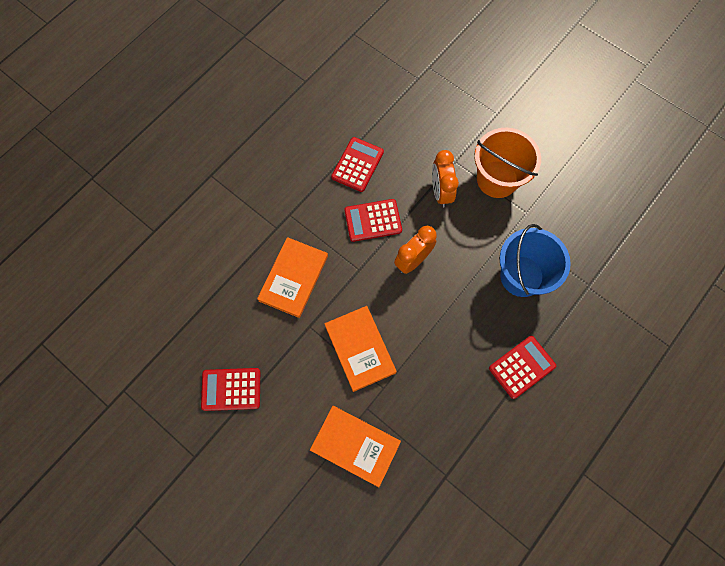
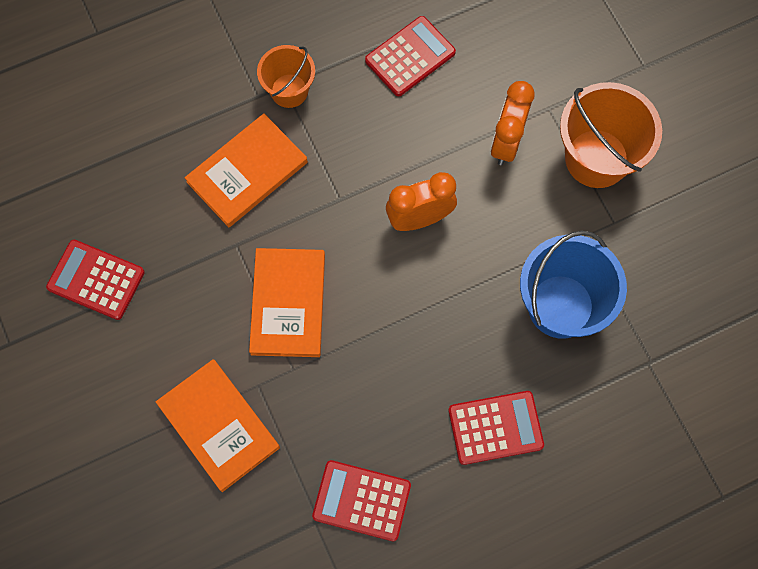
camera: 25 degrees right, 0 degrees up
red calculator [345,199,402,242] -> red calculator moved to [312,460,411,541]
none -> orange bucket [257,45,315,108]

